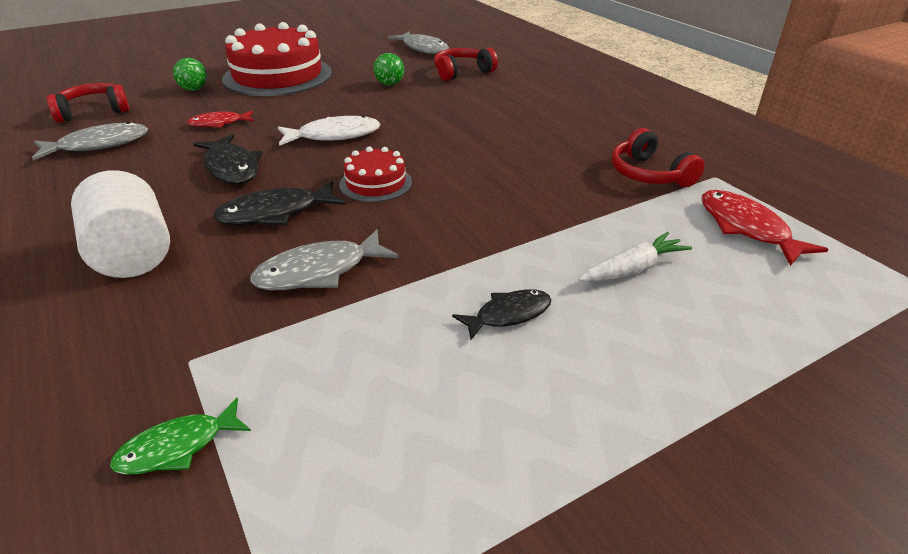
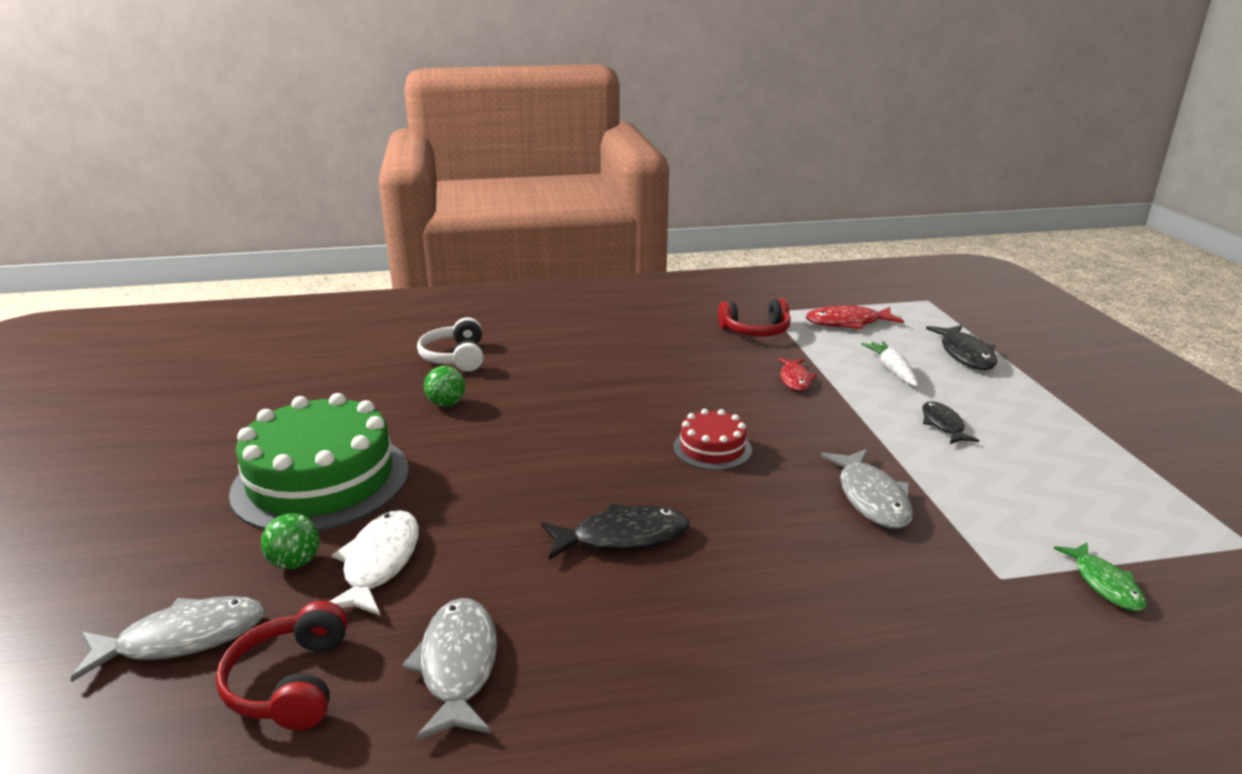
camera: 70 degrees left, 10 degrees down
white cylinder [71,170,170,278] -> none
red fish [187,111,254,128] -> red fish moved to [778,358,817,391]
black fish [213,181,345,225] -> black fish moved to [926,325,997,370]
red cake [222,22,332,96] -> green cake [229,393,409,531]
white fish [278,115,381,146] -> white fish moved to [329,510,419,616]
grey fish [388,32,449,54] -> grey fish moved to [70,596,265,682]
red headphones [434,48,498,81] -> white headphones [417,317,484,371]

